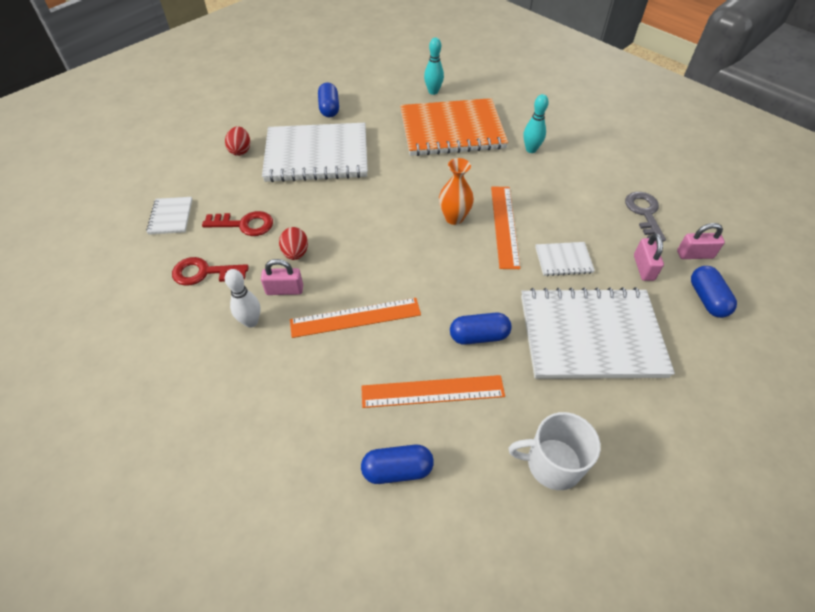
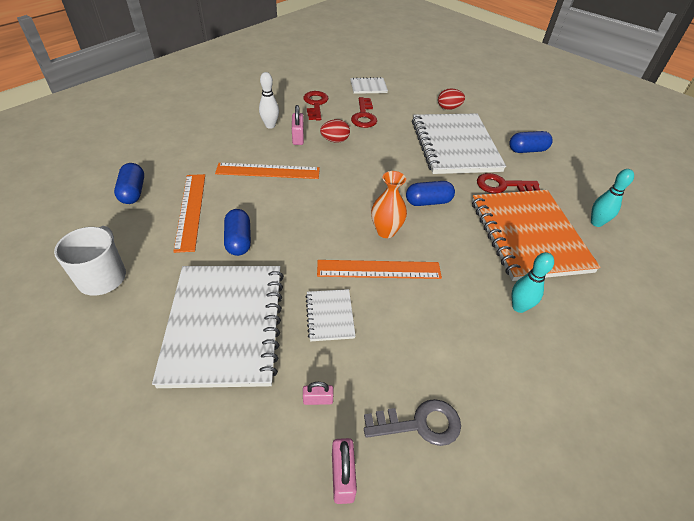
camera: 85 degrees right, 5 degrees down
orange ruler [290,298,421,338] -> orange ruler turned 75 degrees counterclockwise [215,163,320,179]
pink padlock [634,233,664,281] -> pink padlock [303,382,334,405], size x0.64
blue capsule [691,266,737,318] -> blue capsule moved to [406,181,455,206]
none -> red key [477,173,540,193]

